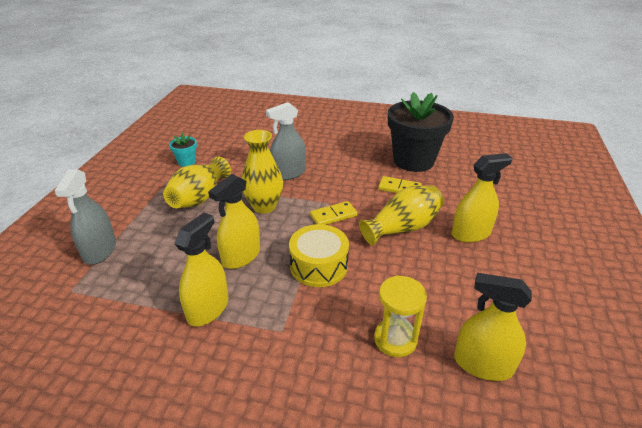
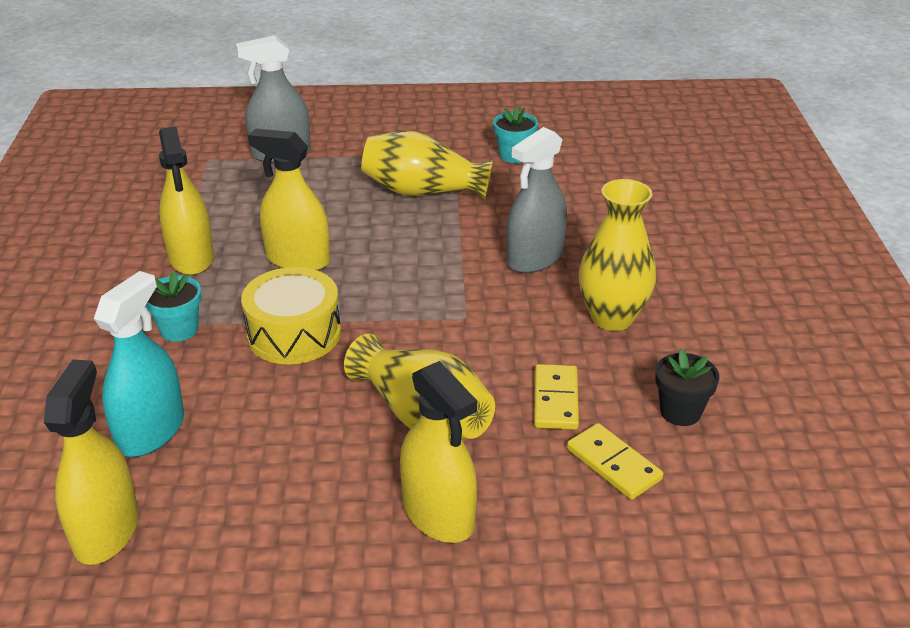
camera: 75 degrees right, 0 degrees up
yellow spray bottle [174,213,228,326] -> yellow spray bottle turned 60 degrees clockwise [159,126,214,275]
yellow vase [242,130,283,214] -> yellow vase moved to [579,179,656,331]
grey spray bottle [266,102,306,180] -> grey spray bottle turned 90 degrees counterclockwise [507,127,567,273]
yellow domino [310,201,358,225] -> yellow domino moved to [567,423,663,500]
yellow hourglass [374,275,427,357] -> turquoise spray bottle [94,271,184,457]
black flower pot [388,92,454,172] -> black flower pot [655,349,719,426], size x0.42
none -> turquoise flower pot [145,271,202,342]

